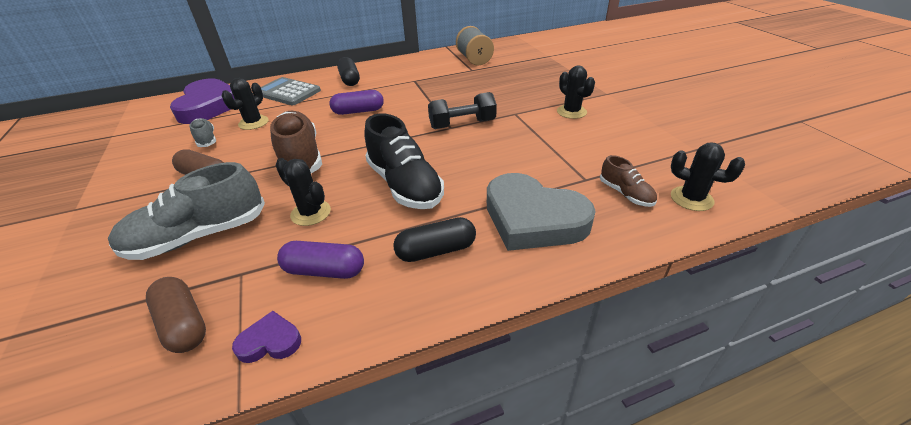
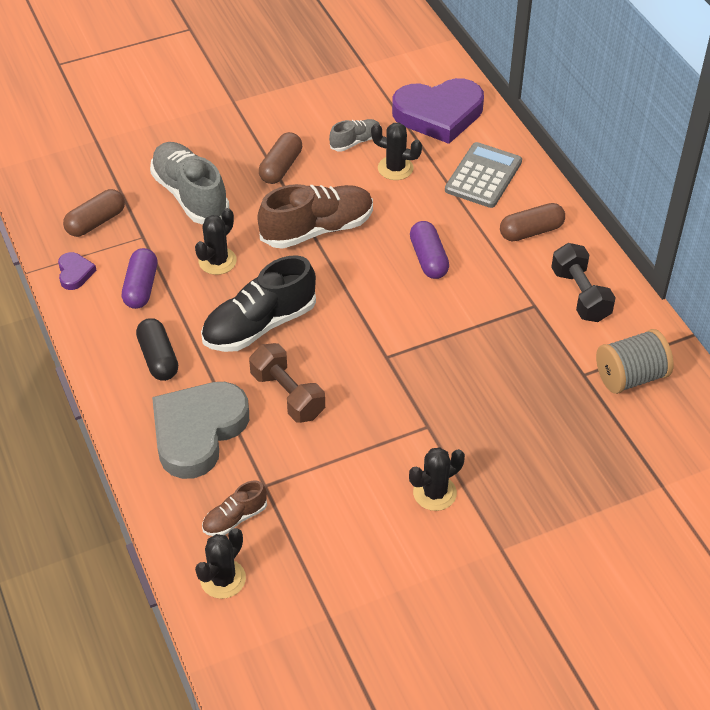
camera: 85 degrees right, 10 degrees up
black capsule [337,57,360,86] -> brown capsule [500,203,565,241]
black dumbbell [428,92,497,129] -> black dumbbell moved to [551,243,616,322]
none -> brown dumbbell [249,343,325,423]

